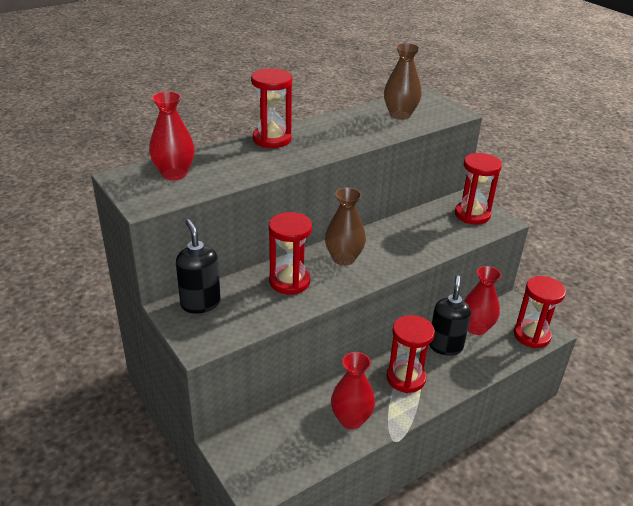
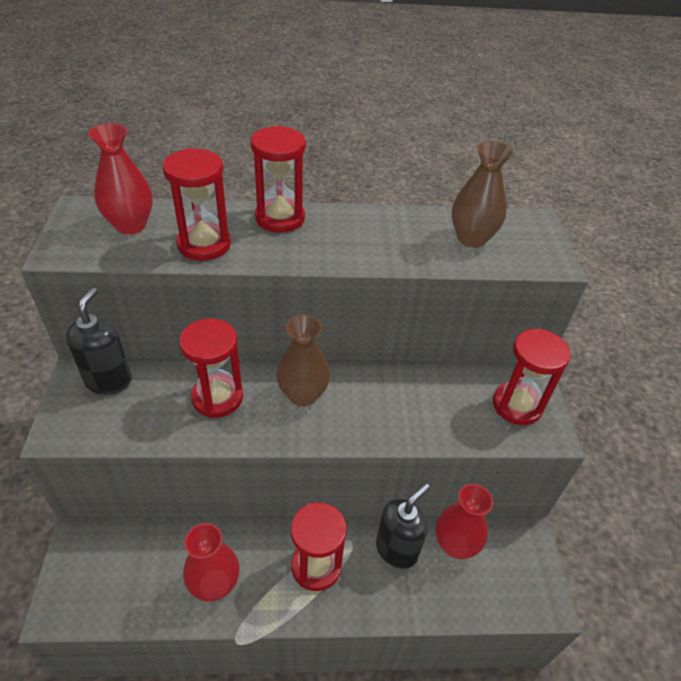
camera: 30 degrees right, 10 degrees up
red hourglass [514,276,566,348] -> red hourglass moved to [163,148,231,261]

